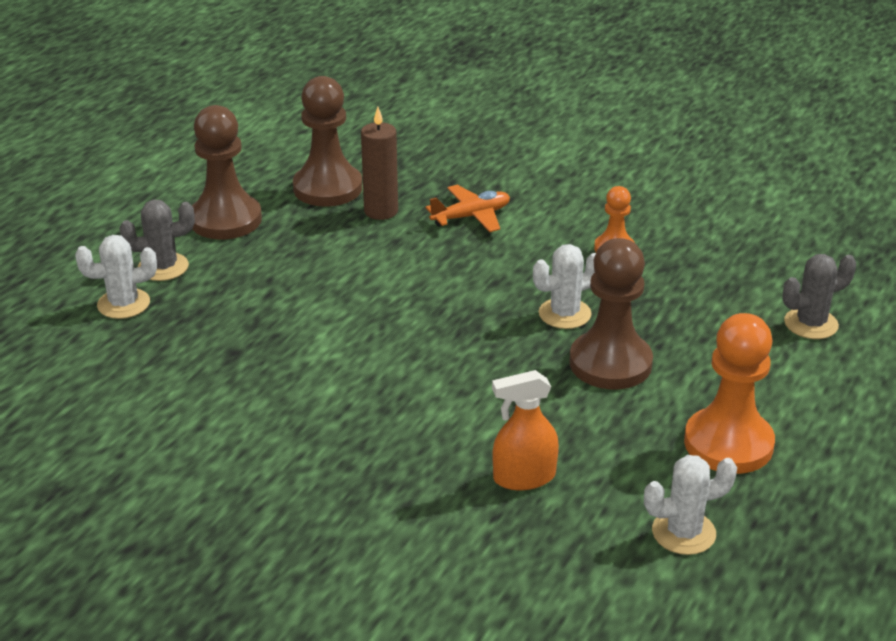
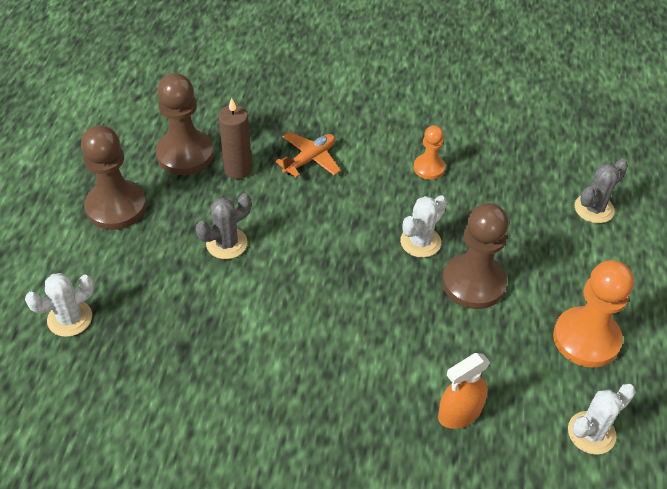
camera: 20 degrees left, 15 degrees up
grey cactus [119,200,195,281] -> grey cactus moved to [196,193,251,259]

